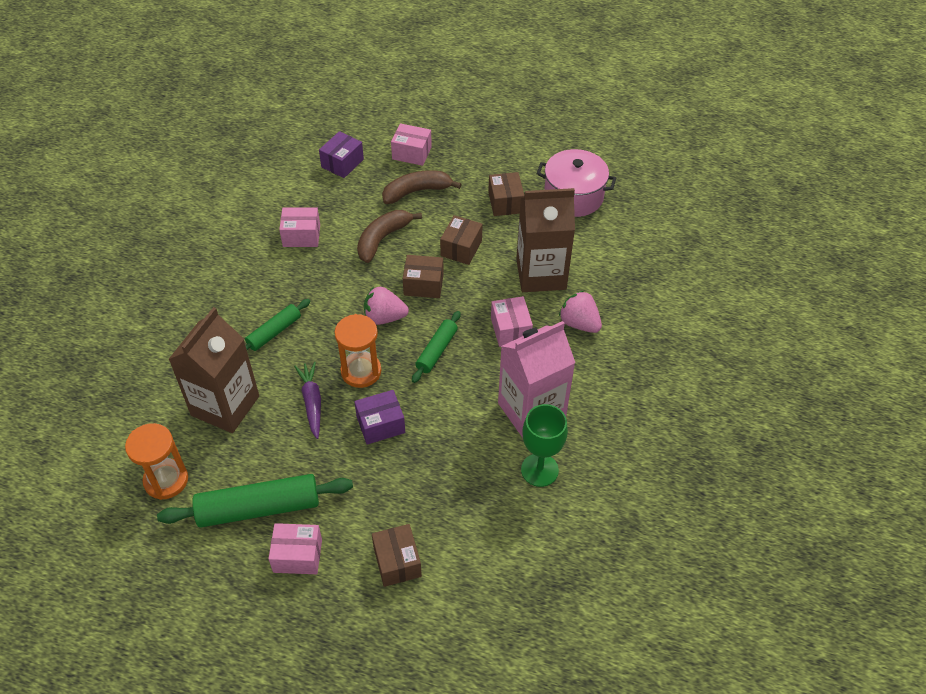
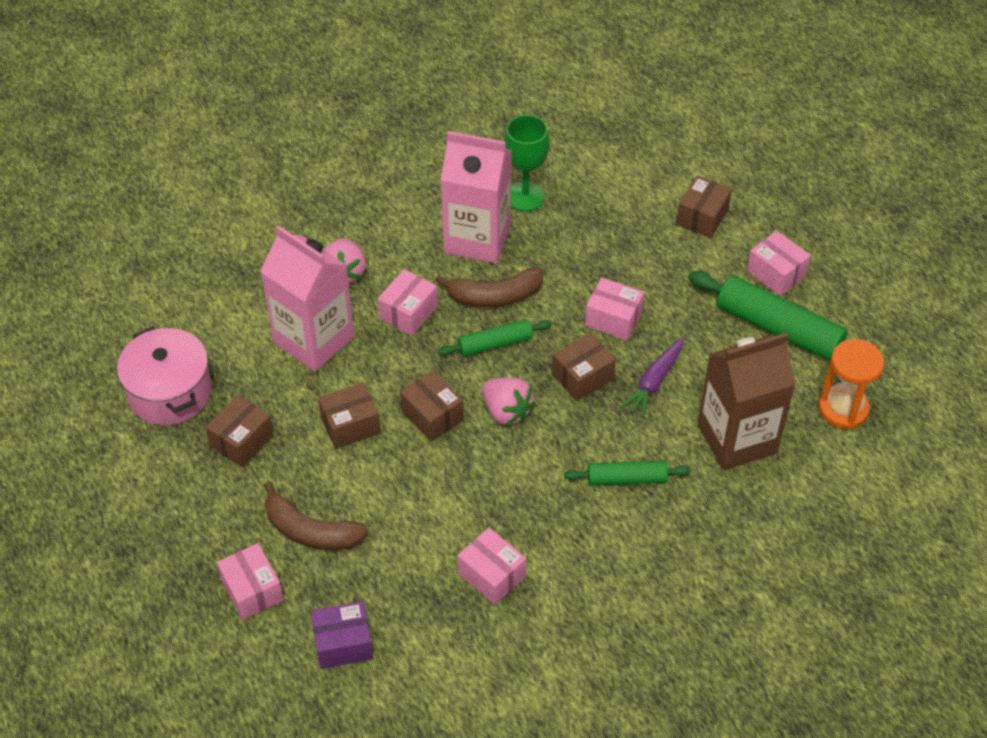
camera: 135 degrees left, 0 degrees up
orange hourglass [334,314,381,388] -> brown box [552,333,616,401]
purple box [354,390,405,445] -> pink box [585,277,644,341]
brown banana [357,210,422,263] -> brown banana moved to [435,268,543,307]
brown carton [516,188,575,292] -> pink carton [260,226,354,372]

